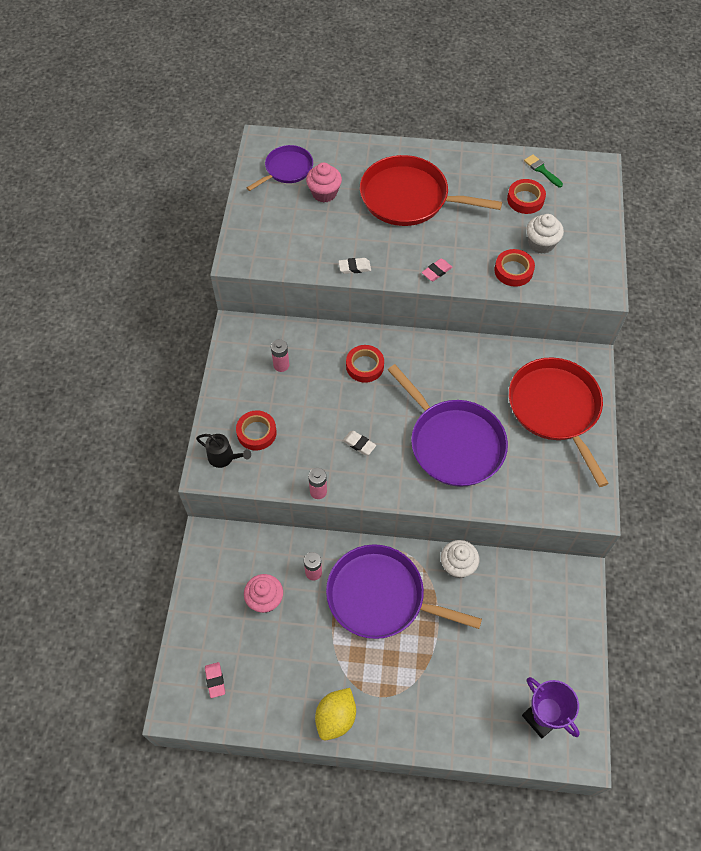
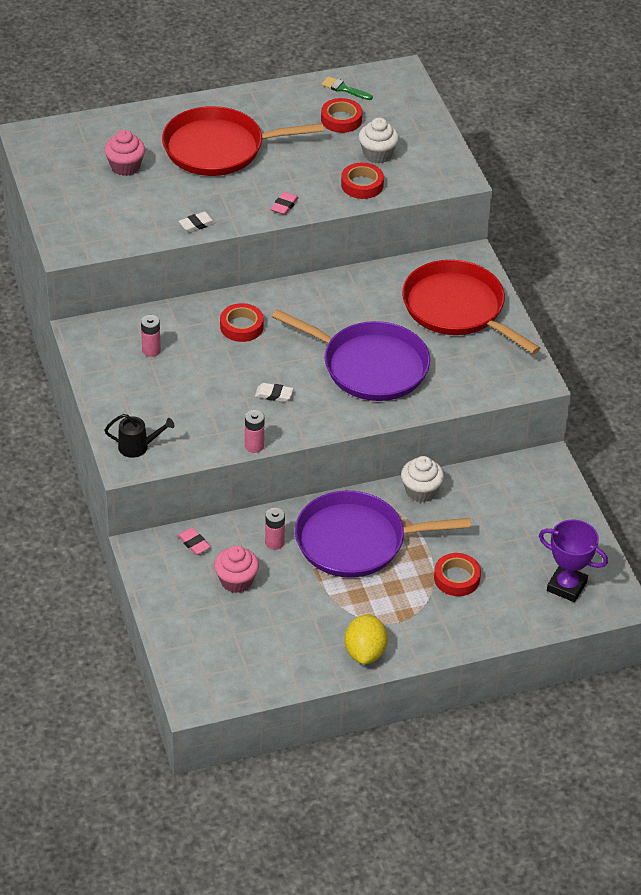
camera: 25 degrees left, 15 degrees down
pink eraser [205,662,225,698] -> pink eraser moved to [177,528,211,555]
red tape [236,410,277,451] -> red tape moved to [434,553,481,596]
purple pan [247,145,313,191] -> none

